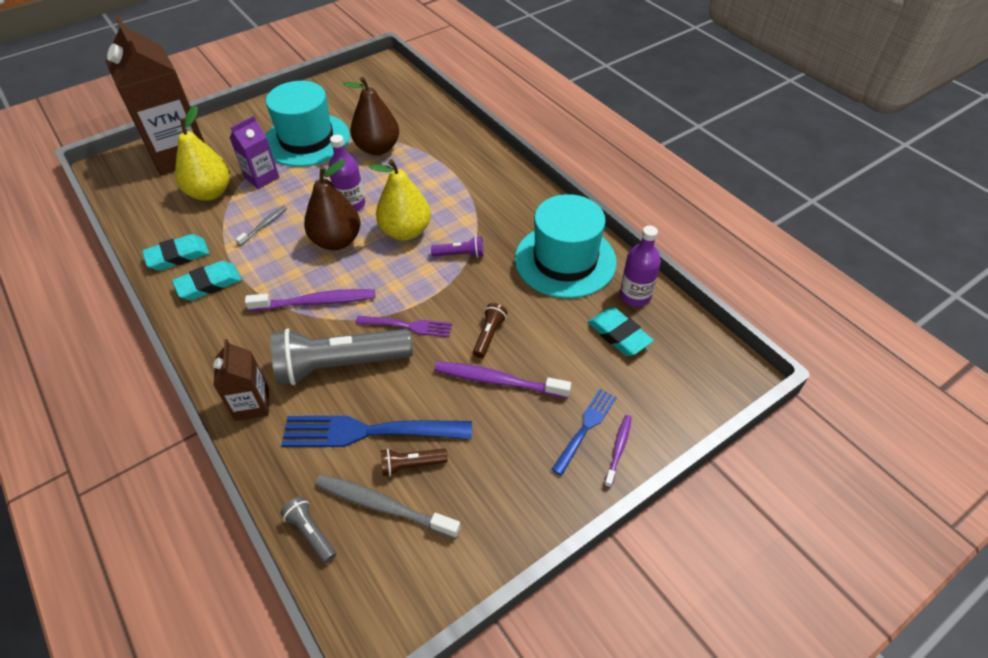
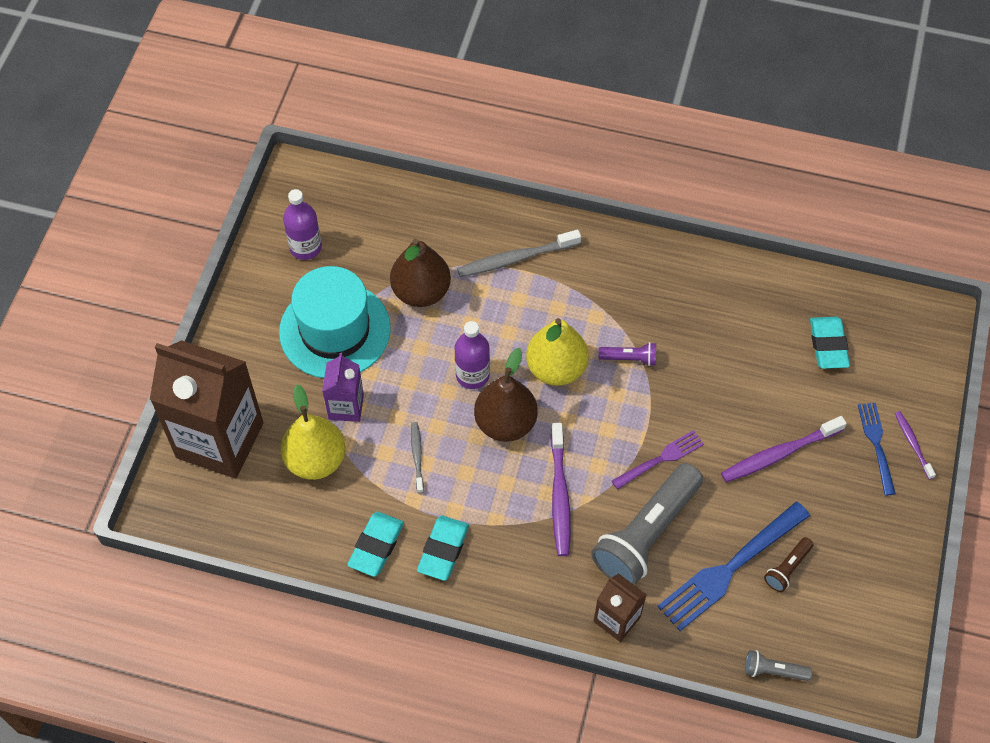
camera: 40 degrees left, 10 degrees up
purple toothbrush [245,289,375,311] -> purple toothbrush turned 135 degrees clockwise [550,423,571,556]
grey toothbrush [315,475,461,539] -> grey toothbrush moved to [457,230,581,277]
purple flashlight [431,236,484,258] -> purple flashlight turned 45 degrees clockwise [598,342,656,366]
brown flashlight [473,303,508,358] -> none
turquoise hat [515,194,617,298] -> none
turquoise eraser [588,307,654,356] -> turquoise eraser turned 75 degrees clockwise [810,317,850,369]
purple bottle [620,225,661,307] -> purple bottle moved to [283,189,322,260]

